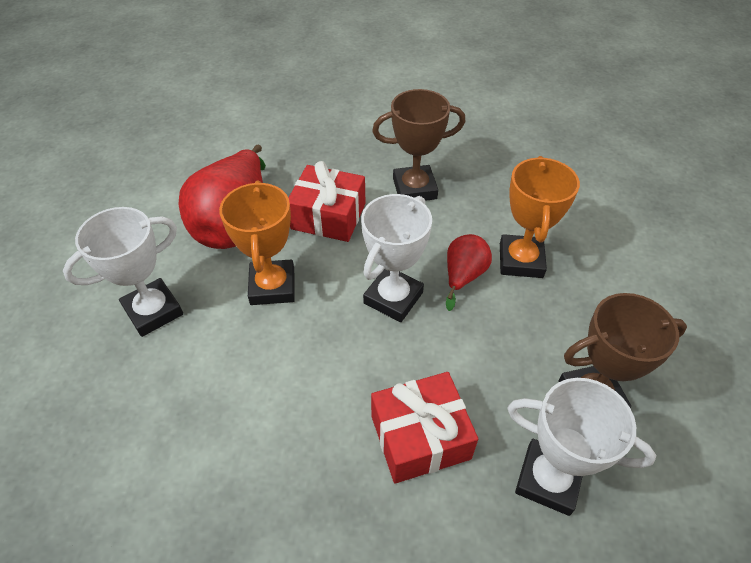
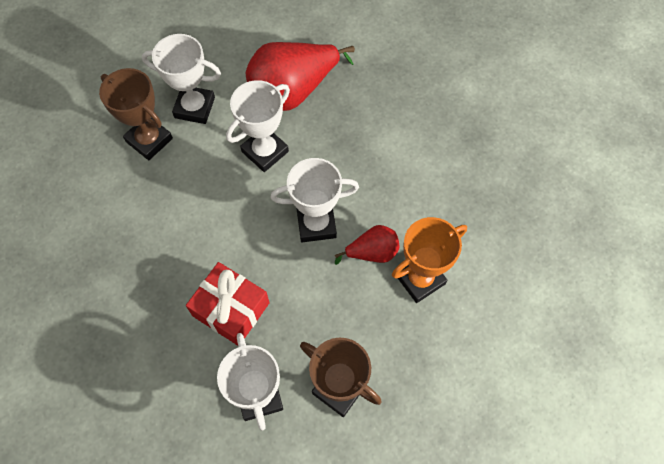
camera: 50 degrees right, 15 degrees up
orange trophy [219,180,295,305] -> white trophy [226,80,290,172]
red gift [289,161,365,242] -> none
brown trophy [372,89,465,201] -> brown trophy moved to [99,68,173,160]

